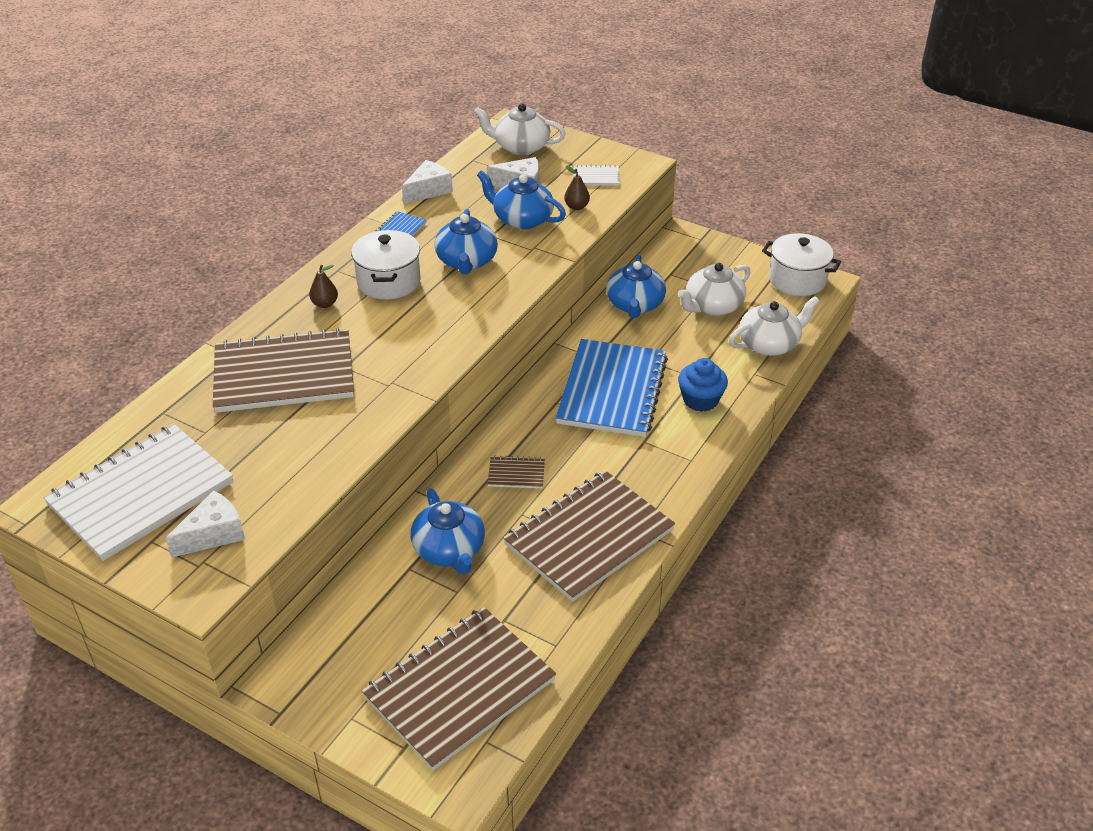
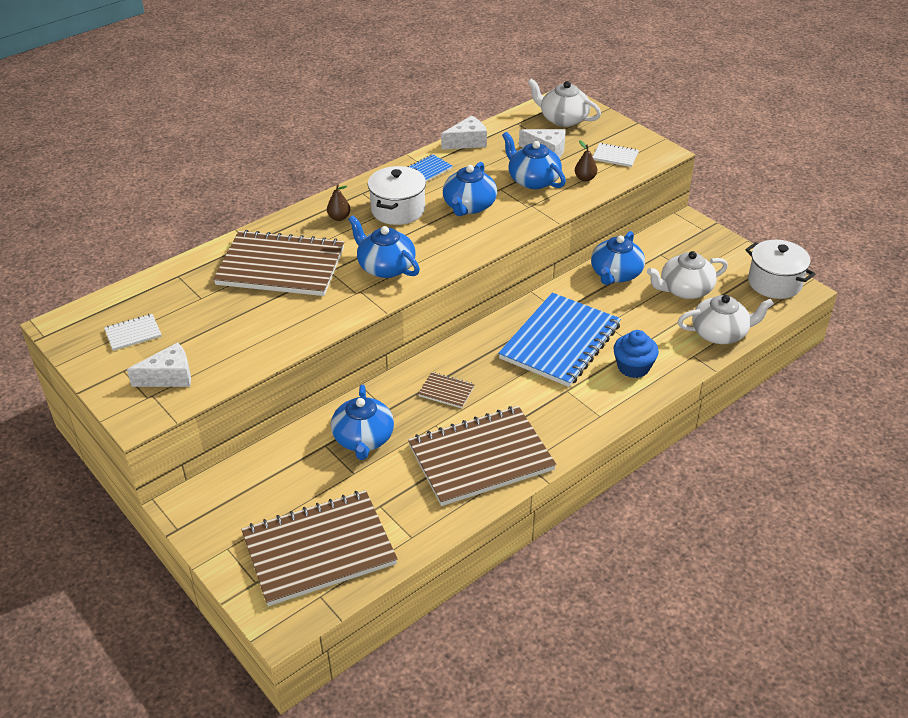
camera: 20 degrees right, 0 degrees up
white notebook [43,424,233,561] -> white notebook [104,314,162,351], size x0.41
none -> blue teapot [348,215,420,278]

